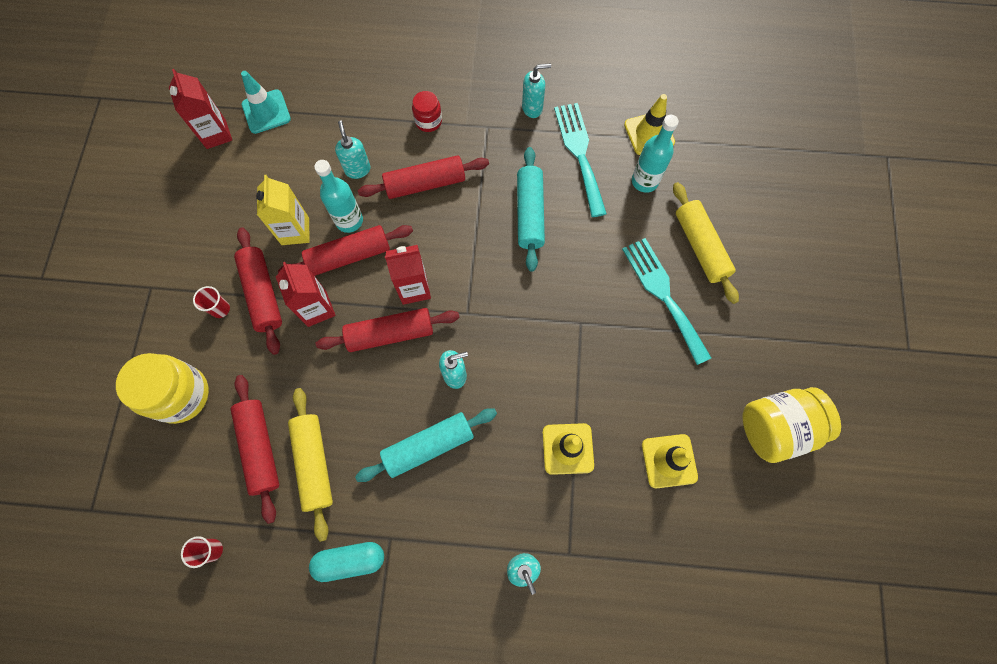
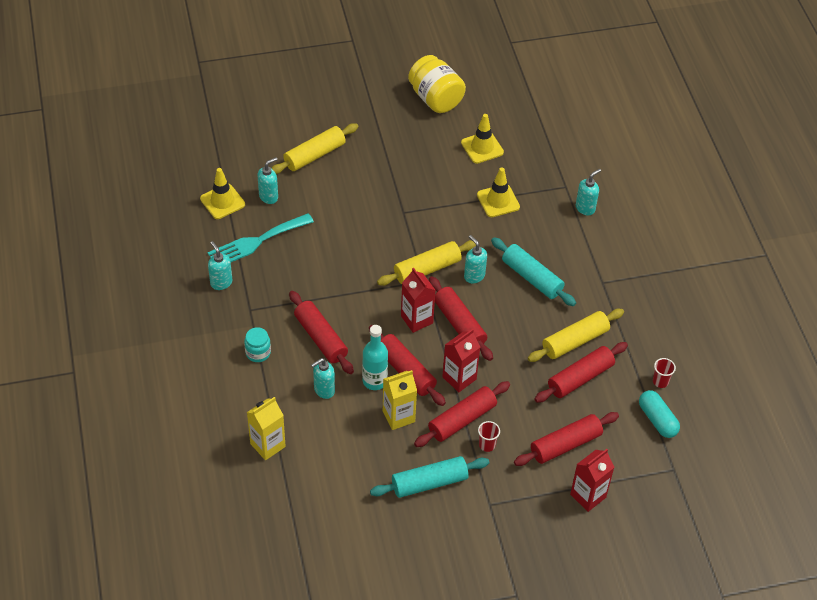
camera: 110 degrees left, 20 degrees down
yellow jar [116,353,209,424] -> red rolling pin [514,412,619,466]
red carton [169,69,232,149] -> red carton moved to [570,449,614,512]
turquoise traffic cone [241,71,291,134] -> none
turquoise capsule [309,542,384,582] -> turquoise capsule moved to [639,390,680,438]
red jar [412,91,442,132] -> turquoise jar [244,327,271,362]
turquoise rolling pin [517,147,545,272] -> turquoise rolling pin moved to [370,456,489,498]
turquoise fork [622,238,711,365] -> none
turquoise bottle [632,115,679,193] -> turquoise soap dispenser [257,157,278,204]
none -> yellow carton [247,397,286,460]
none -> yellow rolling pin [377,240,476,286]

